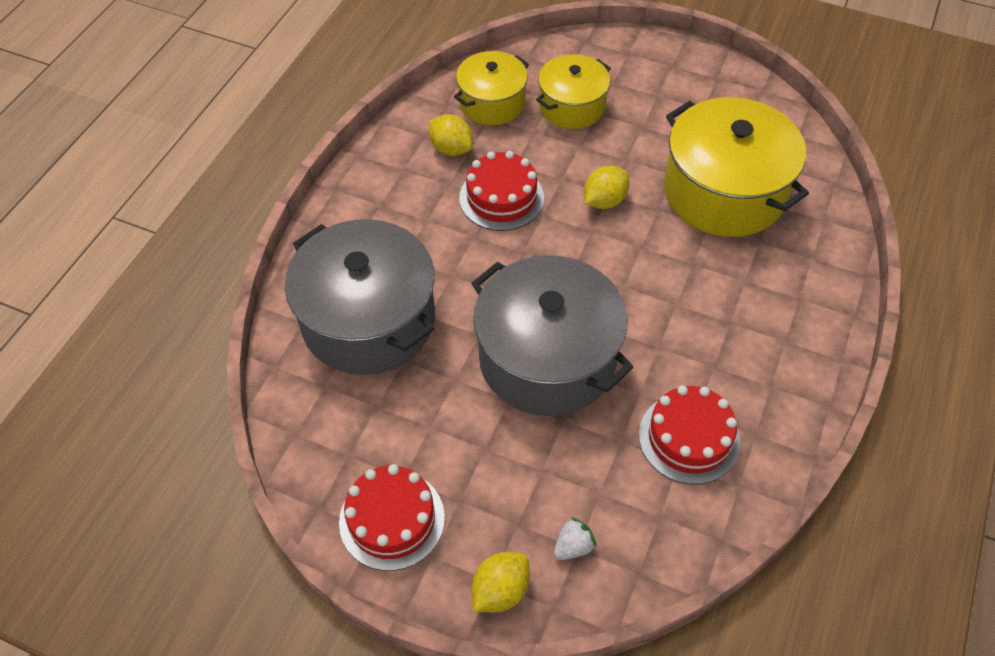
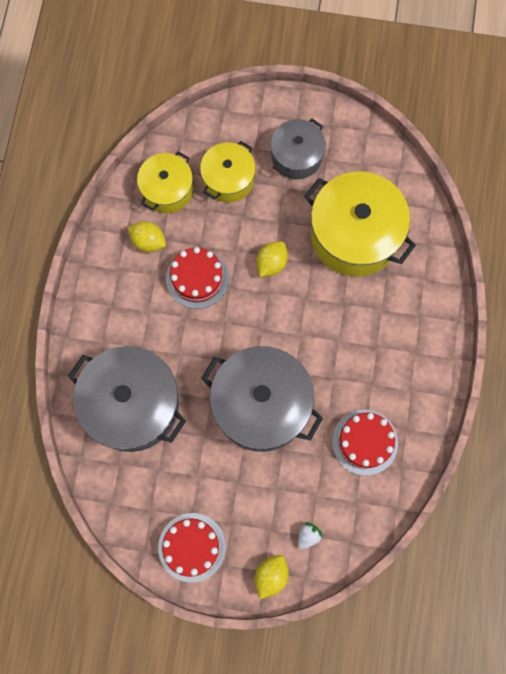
camera: 15 degrees left, 20 degrees up
none -> grey pot [270,119,326,179]

